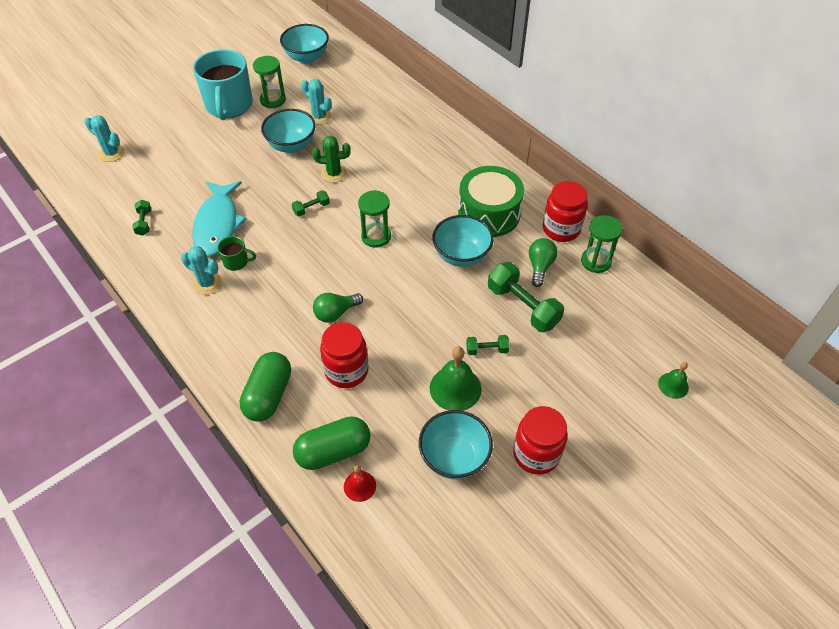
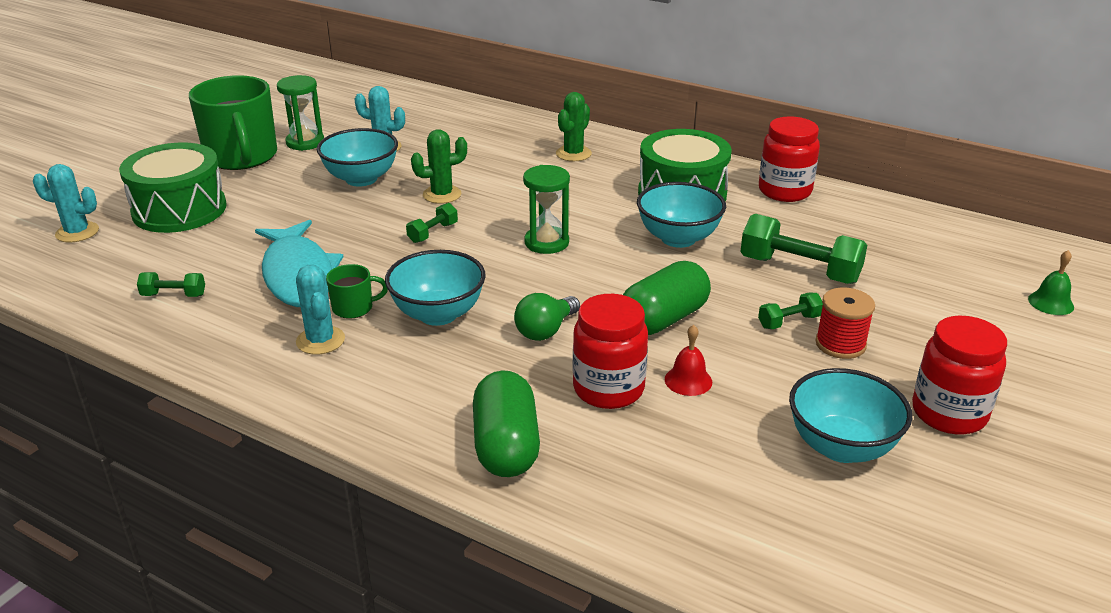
camera: 20 degrees left, 20 degrees down
green dumbbell [132,200,151,236] -> green dumbbell turned 60 degrees counterclockwise [137,272,205,297]
turquoise cactus [181,246,222,295] -> turquoise cactus turned 60 degrees clockwise [296,265,345,354]
turquoise mug [193,49,253,120] -> green mug [189,75,277,170]
turquoise bowl [280,24,329,64] -> turquoise bowl moved to [385,250,486,326]
green capsule [293,416,371,470] -> green capsule moved to [623,261,711,335]
red bell [344,465,376,502] -> red bell moved to [665,325,712,396]
green bell [430,346,482,411] -> none
green light bulb [529,238,558,287] -> none
green hourglass [581,215,622,273] -> none
none -> green drum [119,143,227,233]
none -> green cactus [556,92,592,161]
none -> red spool [815,287,875,359]

